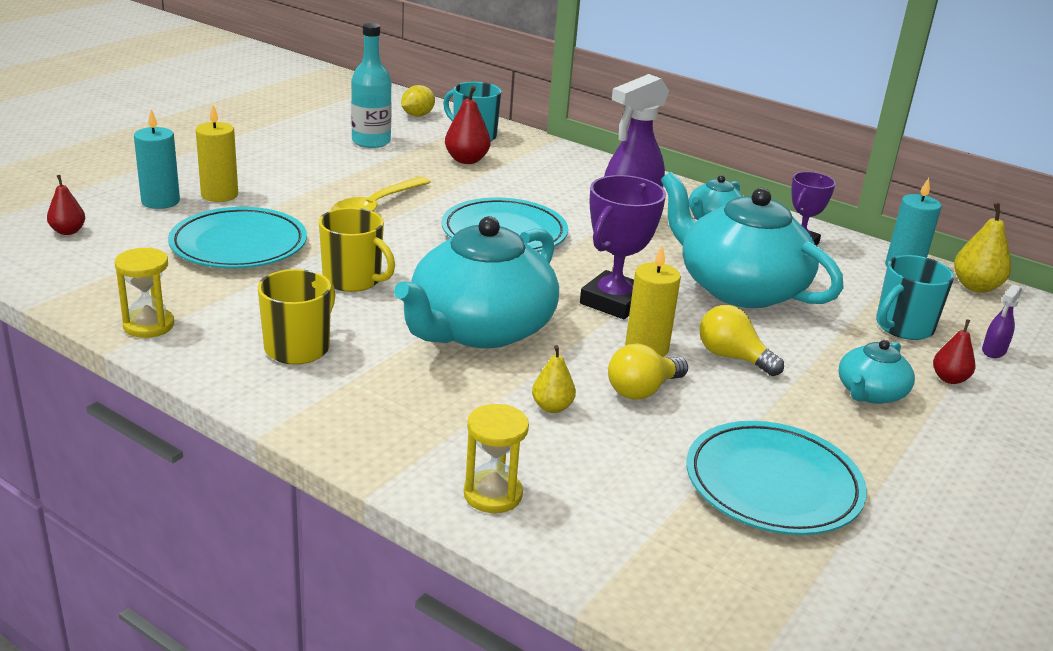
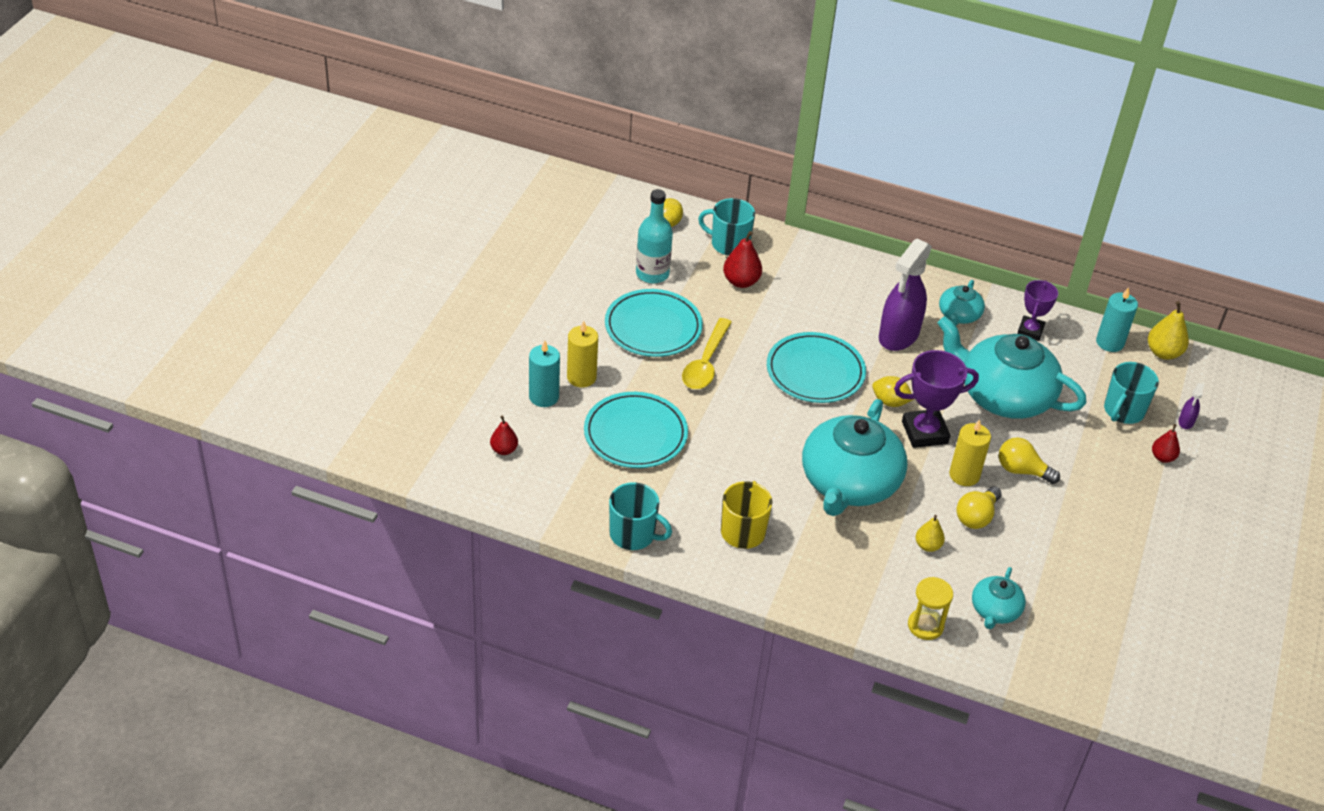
camera: 15 degrees left, 15 degrees up
yellow hourglass [115,247,174,338] -> turquoise mug [609,482,672,550]
yellow mug [319,208,395,292] -> none
purple trophy [580,175,666,319] -> purple trophy turned 60 degrees clockwise [894,350,979,448]
turquoise plate [686,421,867,535] -> turquoise plate moved to [605,289,703,357]
turquoise teapot [838,340,915,404] -> turquoise teapot moved to [972,567,1026,629]
none -> yellow lemon [872,376,914,407]

